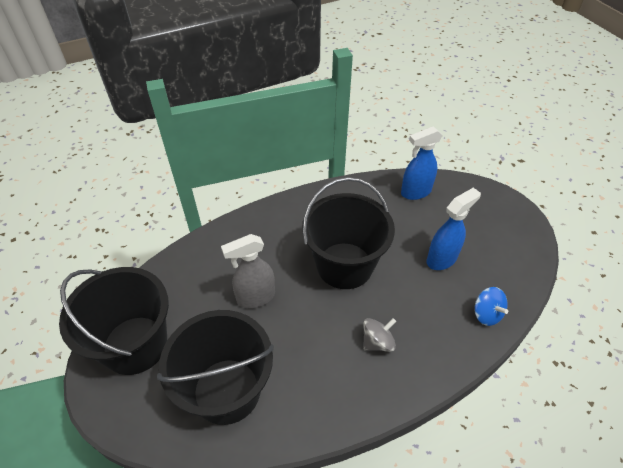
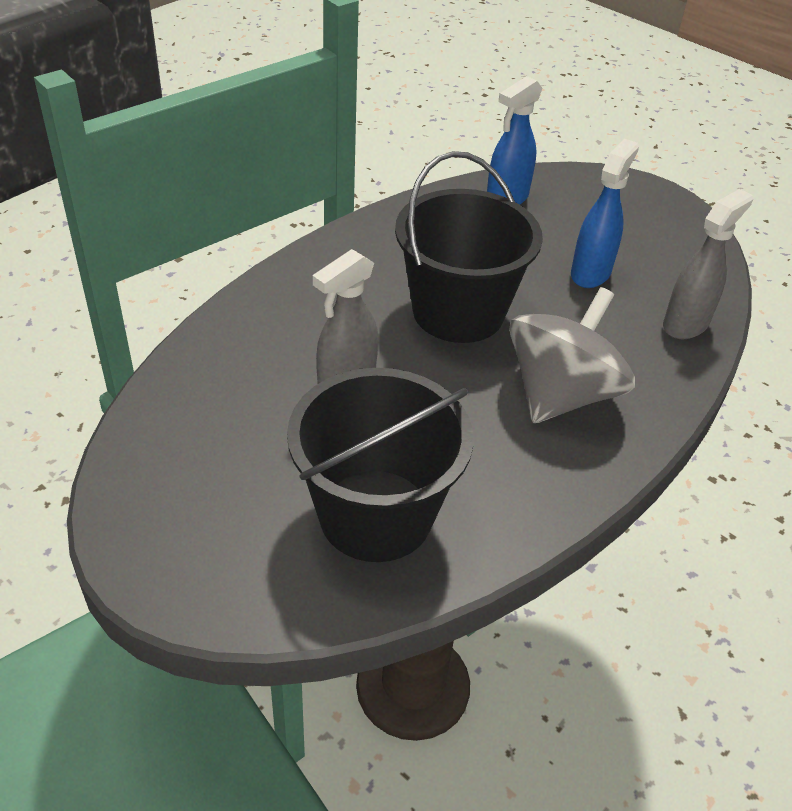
camera: 25 degrees left, 5 degrees down
black bucket [59,267,169,375] -> none
grey spinning top [363,318,396,352] -> grey spinning top [509,287,635,423], size x2.09
blue spinning top [475,287,508,326] -> grey spray bottle [663,189,753,339]

